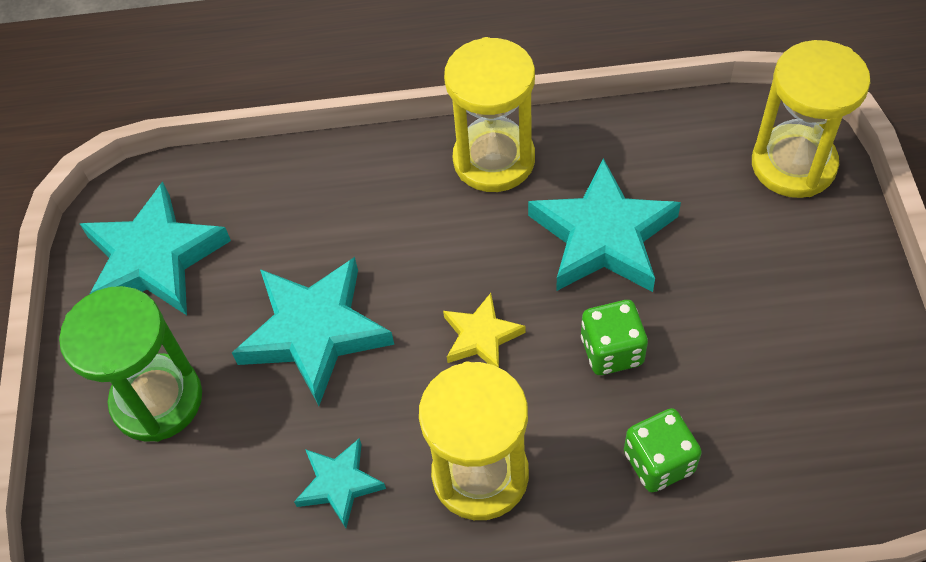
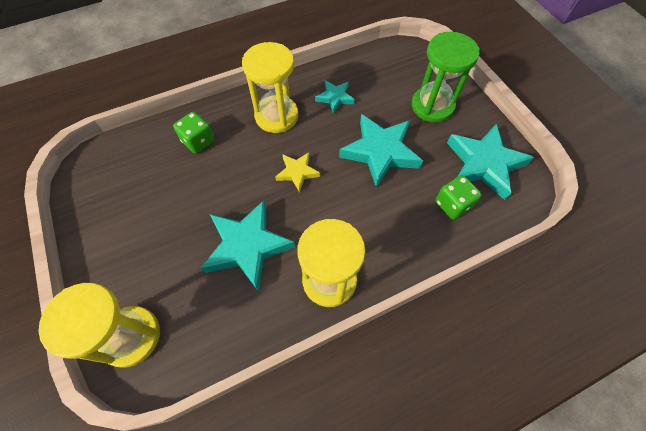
camera: 155 degrees right, 5 degrees up
green dice [581,300,648,375] -> green dice moved to [436,175,481,220]

